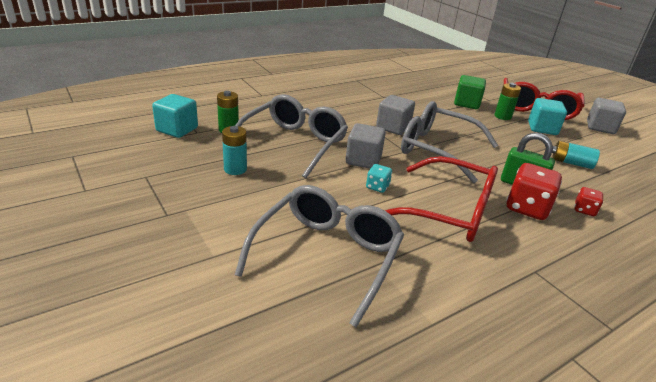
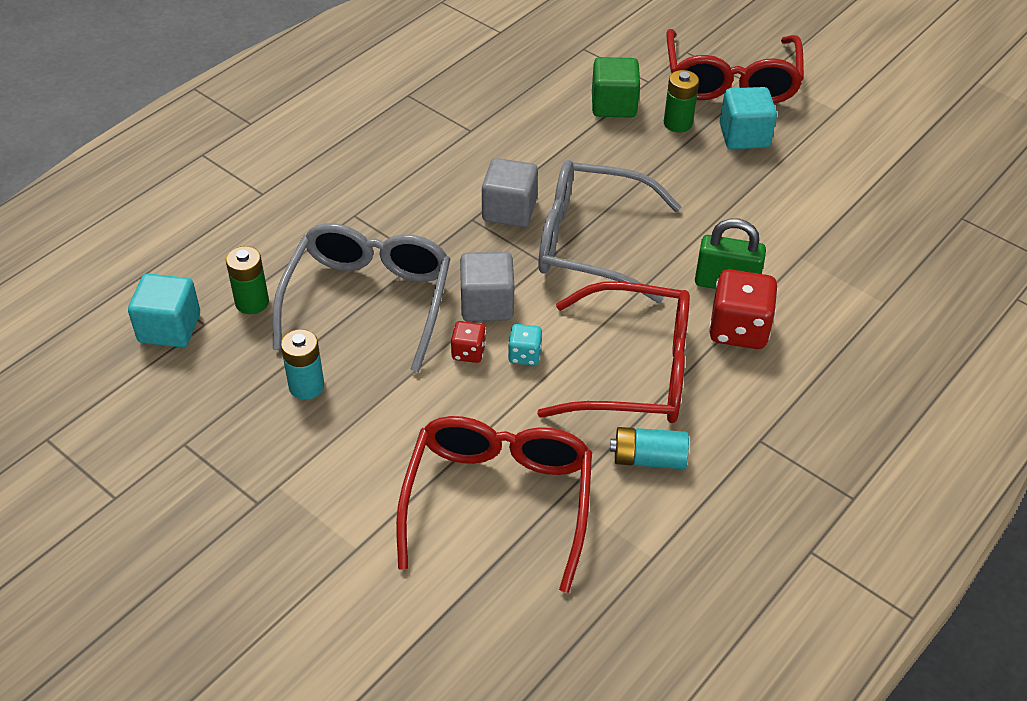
camera: 15 degrees left, 15 degrees up
grey glasses [235,185,404,328] -> red glasses [396,416,592,593]
turquoise battery [552,141,600,169] -> turquoise battery moved to [610,427,689,469]
red dice [574,187,603,216] -> red dice moved to [451,321,486,363]
grey cube [587,98,626,134] -> none

